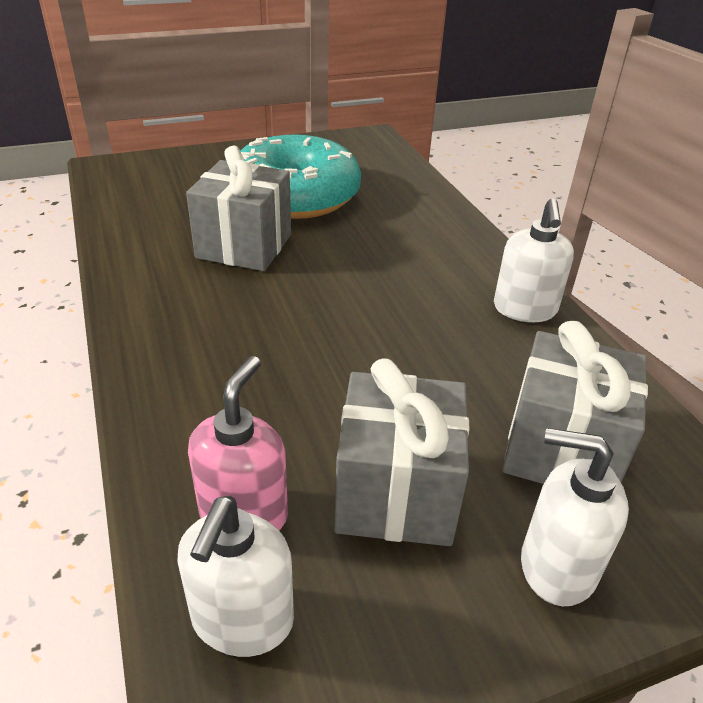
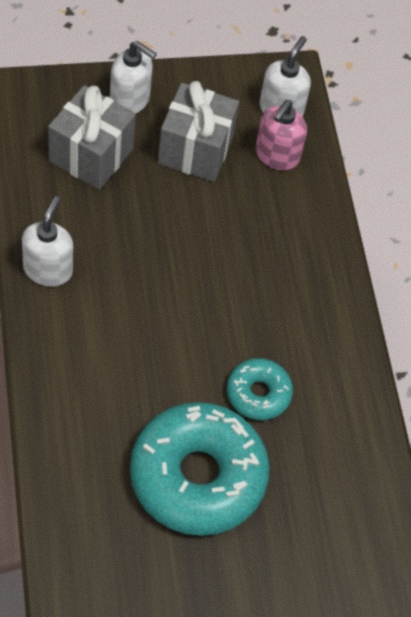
camera: 175 degrees left, 20 degrees up
grey gift [186,145,291,271] -> turquoise donut [227,358,293,420]

